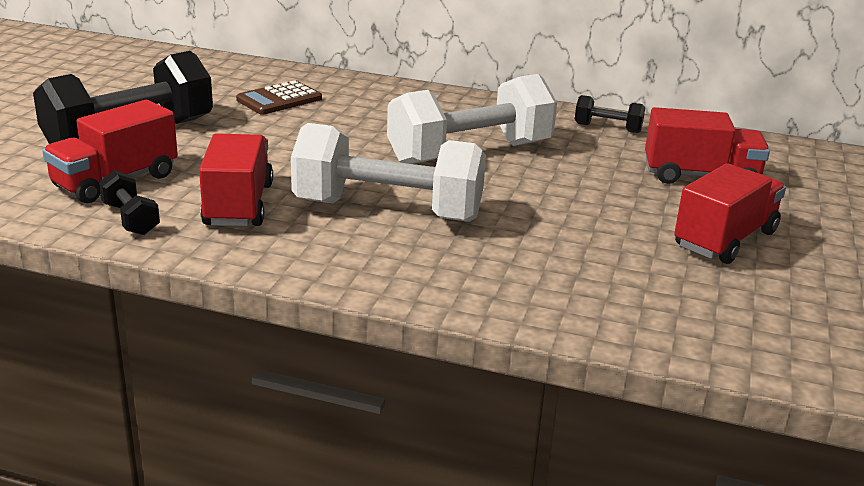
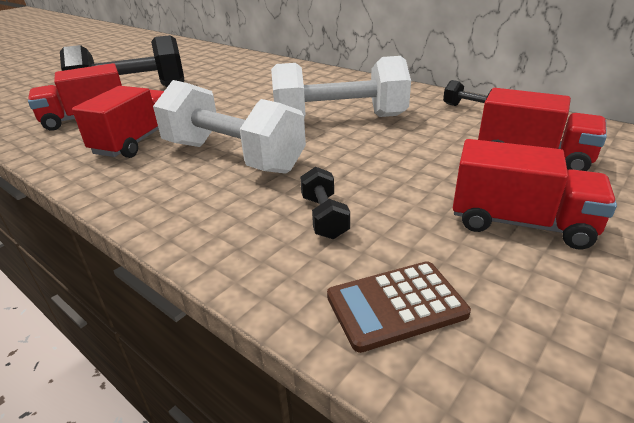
camera: 25 degrees right, 5 degrees up
black dumbbell [99,170,160,235] -> black dumbbell moved to [300,167,350,239]
brown calculator [236,80,322,115] -> brown calculator moved to [327,261,471,353]
red truck [674,163,786,264] -> red truck turned 45 degrees clockwise [453,139,617,250]

